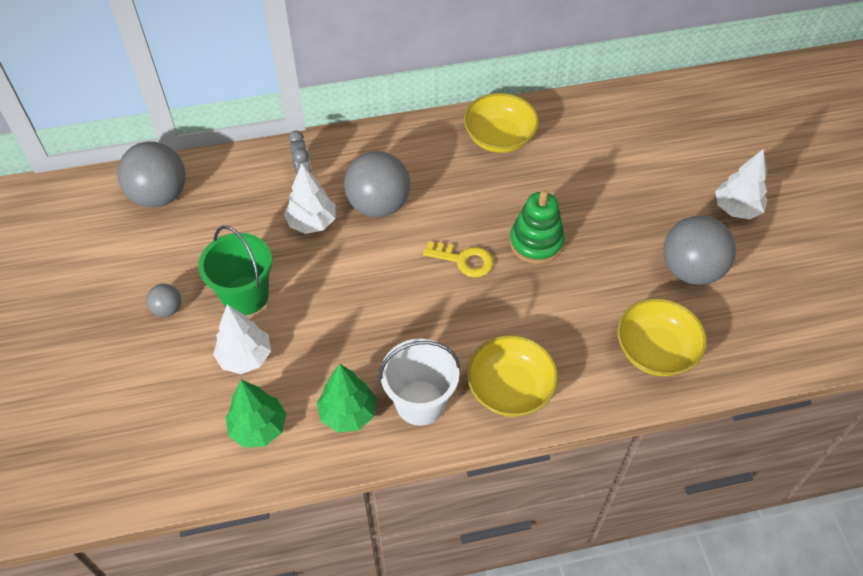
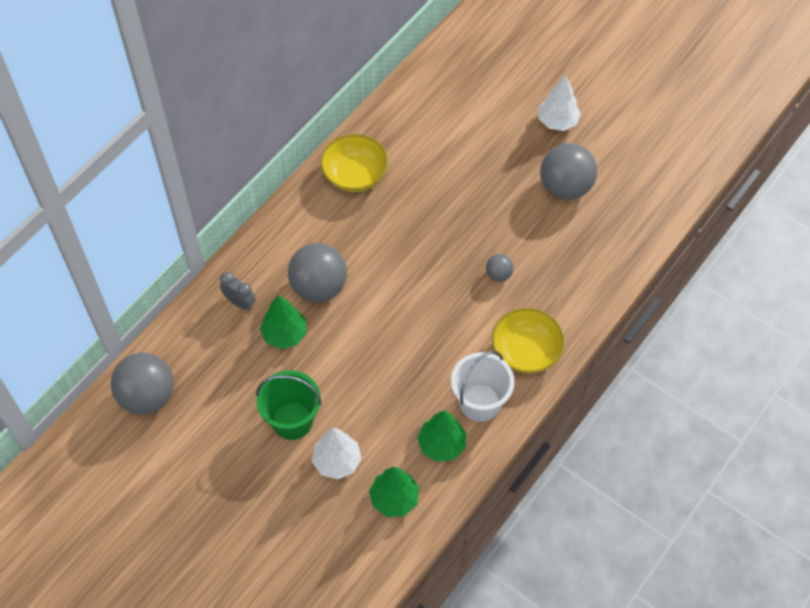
camera: 40 degrees left, 5 degrees up
grey ball [146,284,181,317] -> grey ball moved to [486,254,514,282]
white tree [284,164,336,234] -> green tree [260,295,307,349]
yellow key [423,242,493,277] -> none
green stacking toy [509,190,565,264] -> none
yellow bowl [617,298,707,376] -> none

